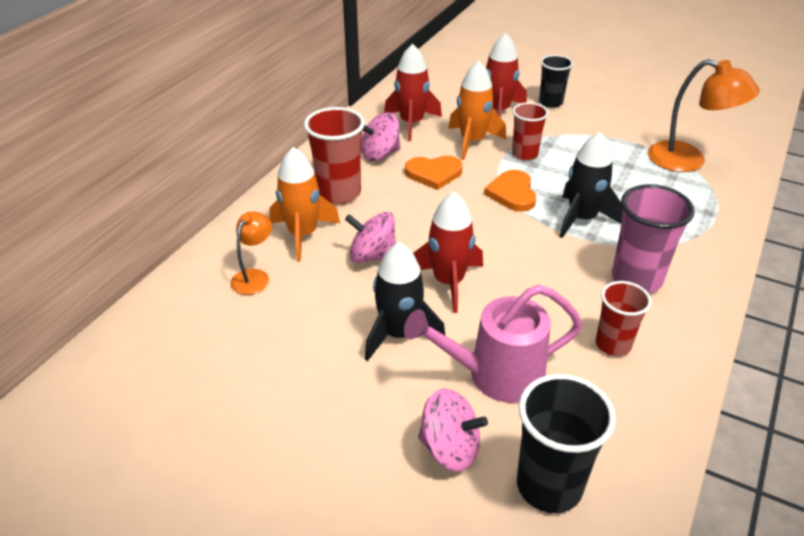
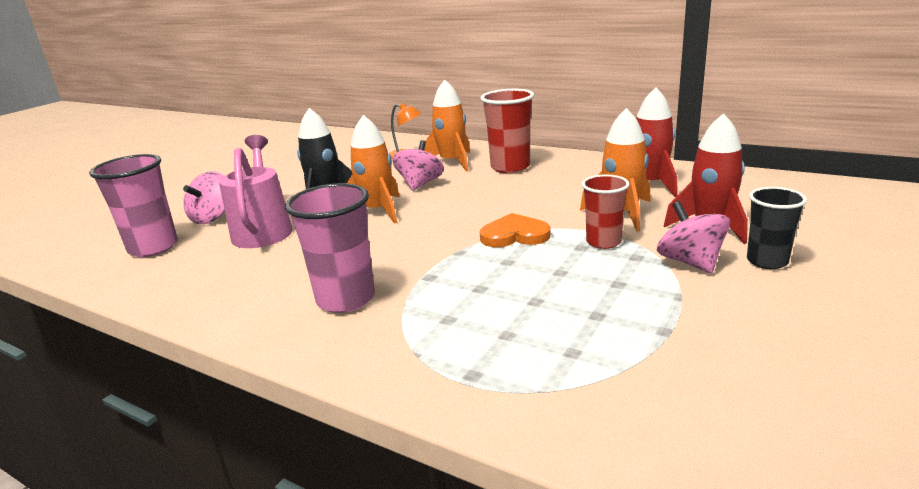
camera: 95 degrees right, 15 degrees down
pink spinning top [361,112,401,161] -> pink spinning top moved to [657,201,730,273]
orange heart [405,156,463,190] -> none
red rocket [413,192,483,313] -> orange rocket [347,115,400,224]
black cup [517,374,616,513] -> pink cup [89,154,178,257]
black rocket [559,132,623,238] -> none
red cup [596,281,652,356] -> none
orange lamp [648,59,760,172] -> none

